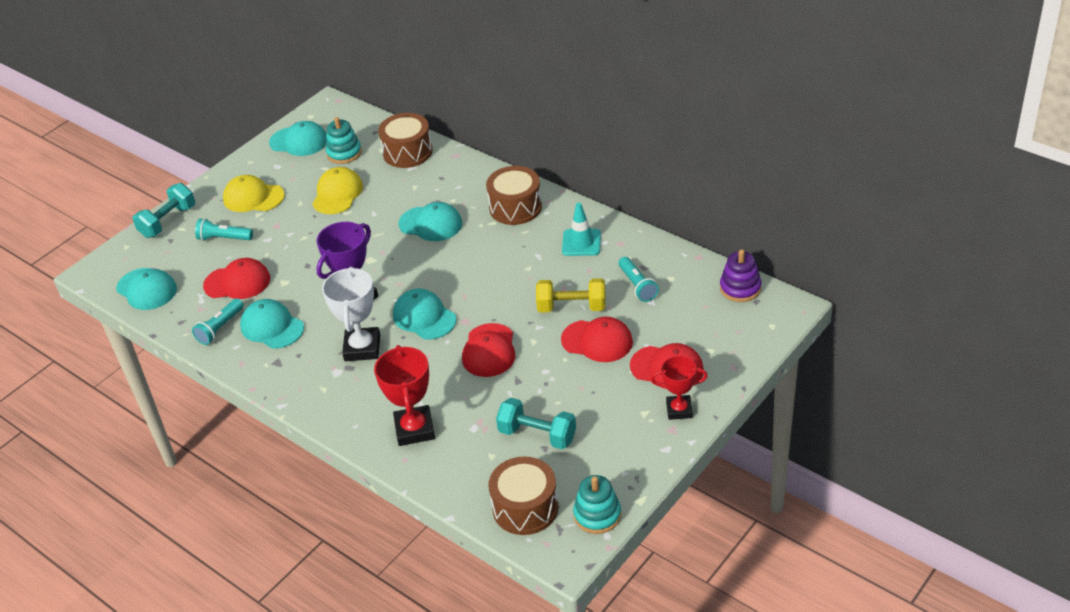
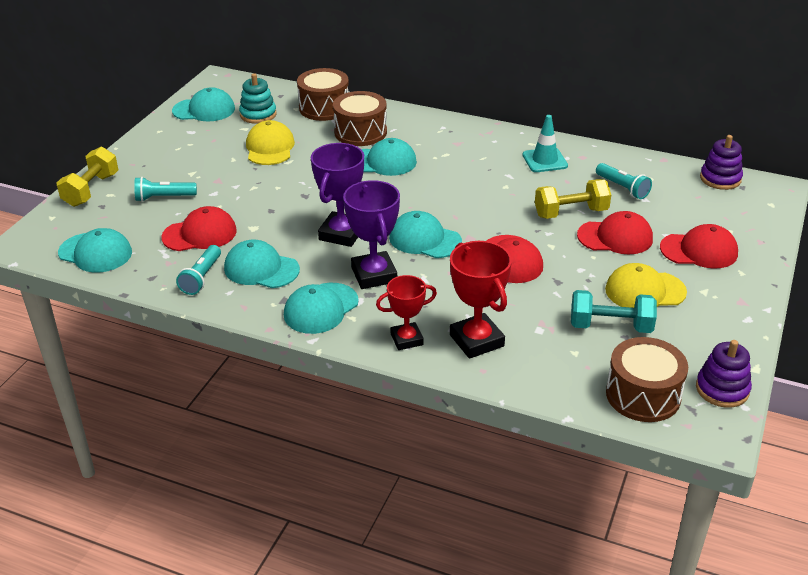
camera: 20 degrees left, 5 degrees down
turquoise dumbbell [133,183,195,238] -> yellow dumbbell [56,146,118,207]
yellow cap [223,175,285,212] -> yellow cap moved to [605,263,687,308]
white trophy [322,267,380,361] -> purple trophy [343,180,400,289]
brown drum [486,166,542,225] -> brown drum moved to [333,91,387,146]
turquoise stacking toy [573,475,621,534] -> purple stacking toy [696,340,752,408]
red trophy [650,356,708,420] -> red trophy moved to [376,275,437,350]
none -> turquoise cap [284,283,359,334]

